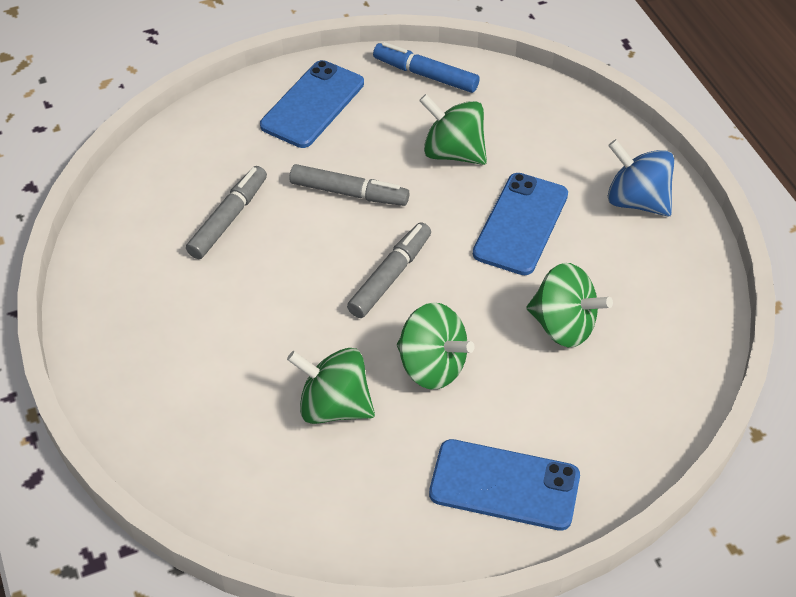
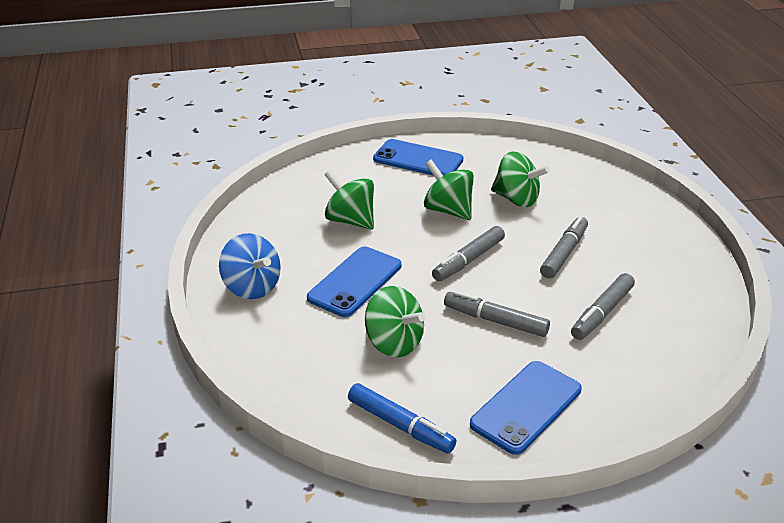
camera: 170 degrees left, 15 degrees down
none -> grey marker [540,216,588,279]

